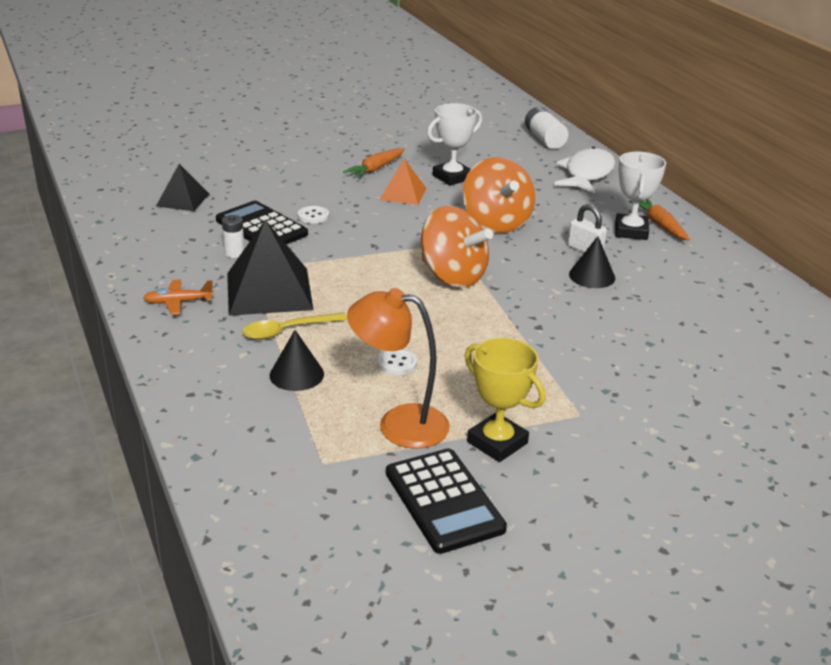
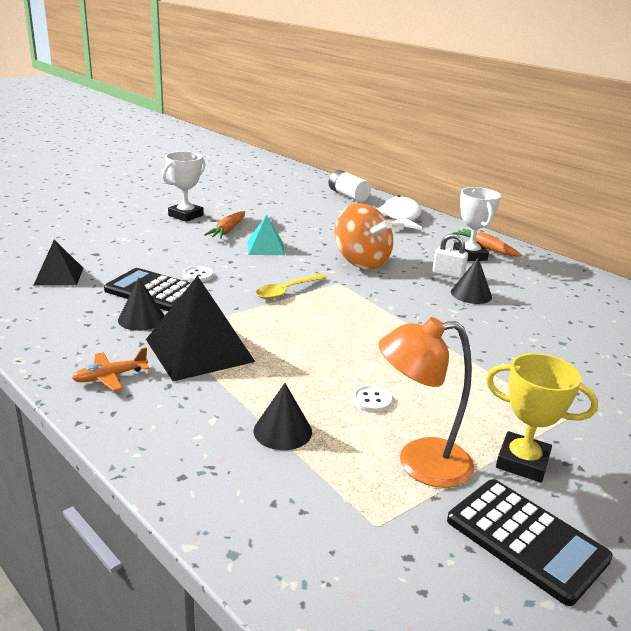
camera: 20 degrees left, 5 degrees down
white battery [222,215,245,258] -> black cone [118,278,165,331]
yellow spoon [242,312,348,340] -> yellow spoon moved to [256,274,327,299]
orange pyramid [380,159,427,205] -> turquoise pyramid [247,215,285,255]
orange spinning top [421,206,493,288] -> none
white trophy [427,103,482,186] -> white trophy moved to [162,151,205,222]

